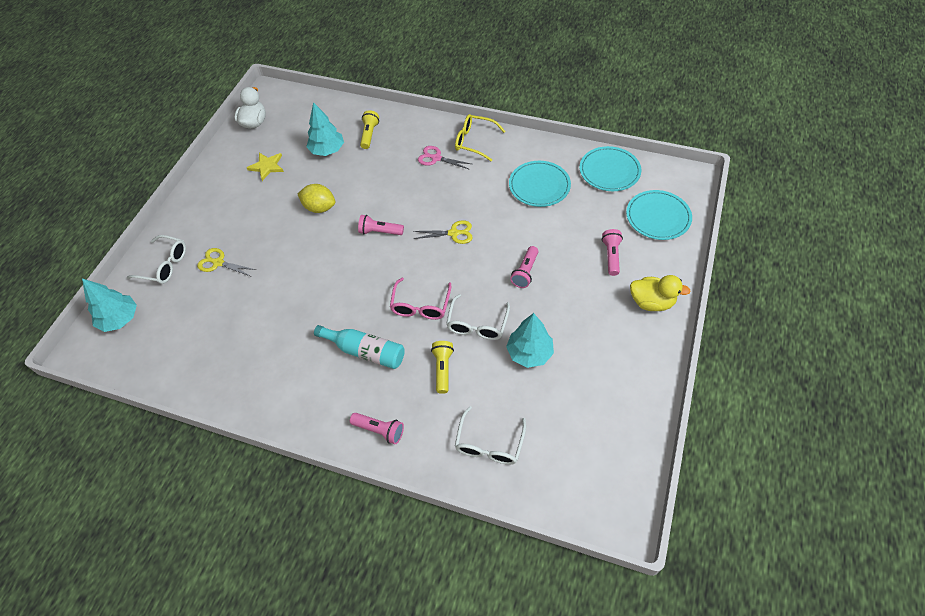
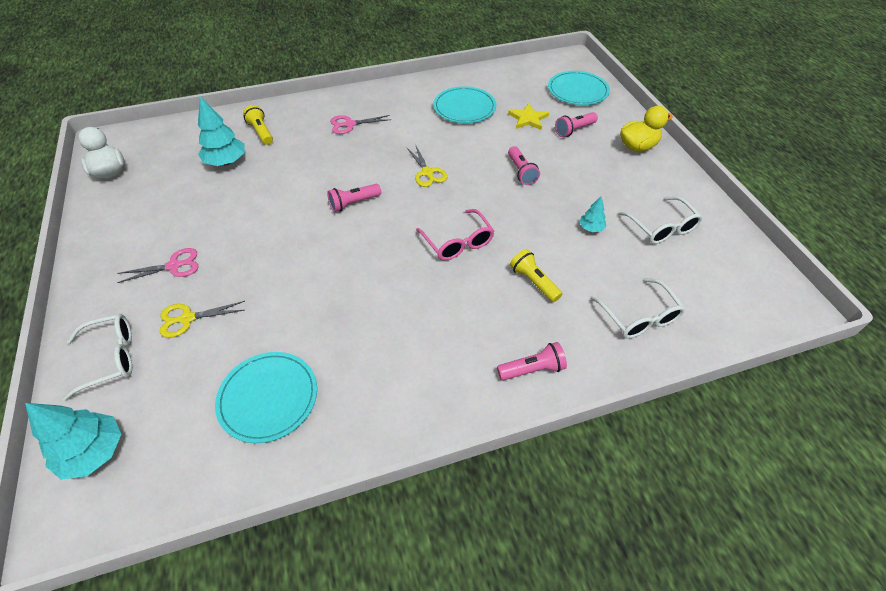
camera: 40 degrees left, 5 degrees down
yellow star [247,153,284,181] -> yellow star moved to [508,103,549,130]
yellow lemon [298,184,335,213] -> none
turquoise bottle [314,325,405,369] -> none
yellow scissors [413,221,473,244] -> yellow scissors turned 105 degrees clockwise [407,144,447,187]
white glasses [446,294,510,340] -> white glasses moved to [618,196,703,244]
yellow glasses [455,114,505,161] -> none
turquoise tree [506,313,554,368] -> turquoise tree [579,196,606,232], size x0.53
turquoise plate [579,146,641,191] -> turquoise plate moved to [215,352,317,443]
pink flashlight [602,229,623,276] -> pink flashlight turned 90 degrees counterclockwise [555,112,598,137]
none -> pink scissors [117,248,198,283]

